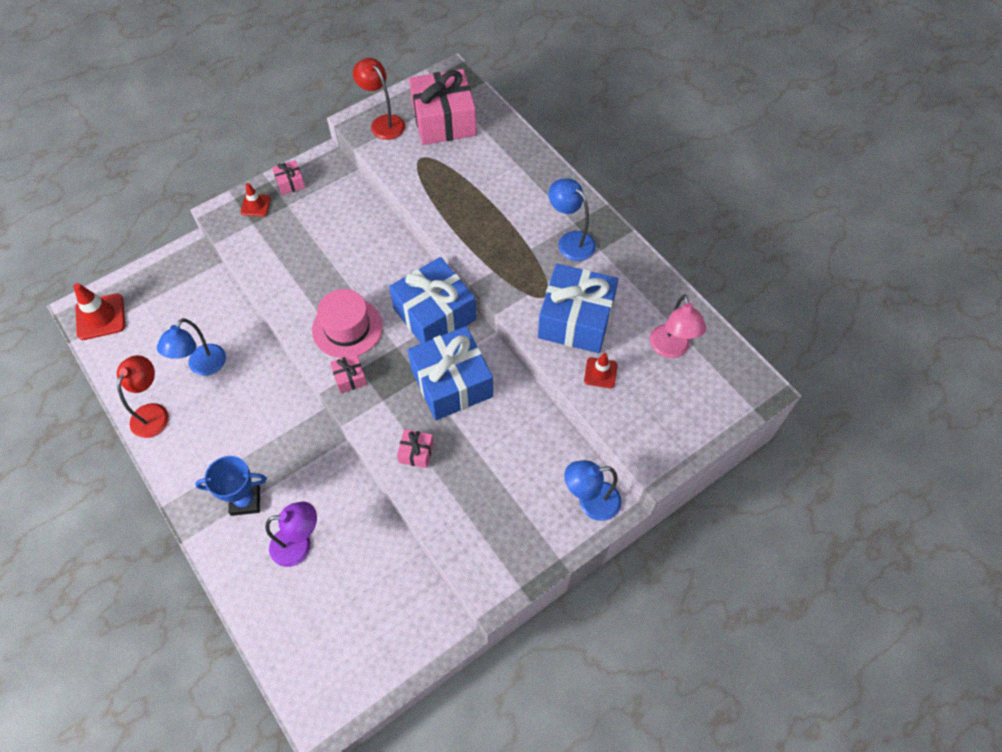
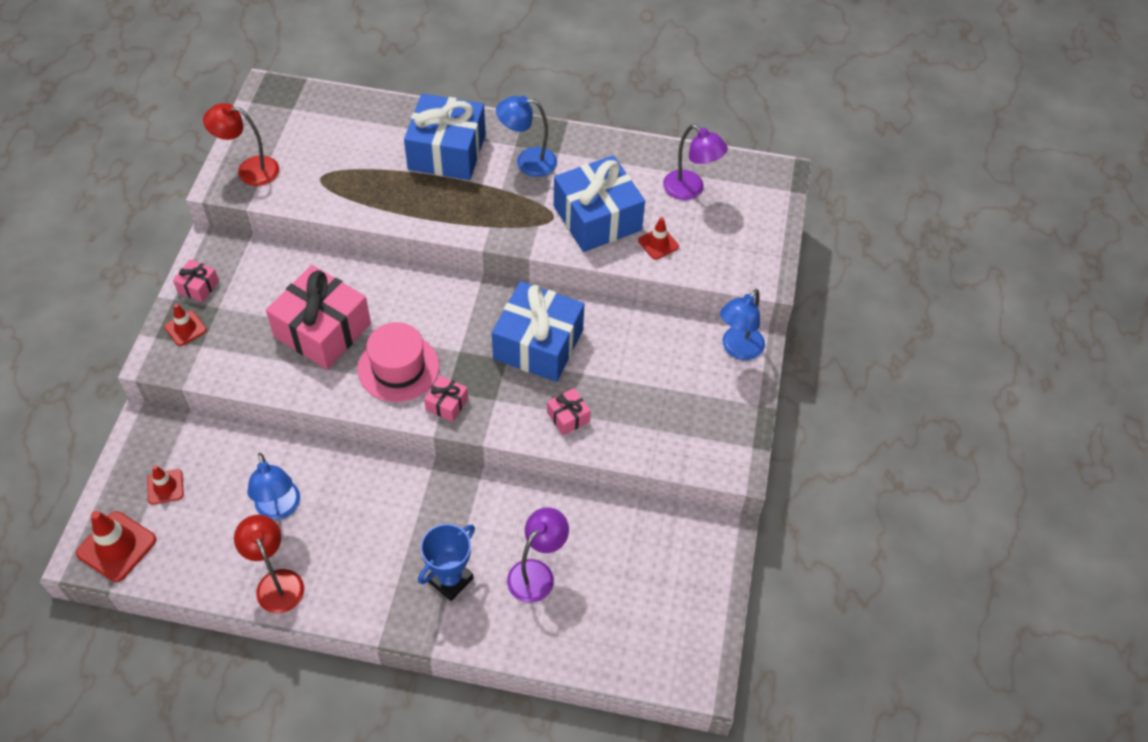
camera: 45 degrees left, 5 degrees down
blue gift [389,257,476,343] -> blue gift moved to [404,93,486,180]
pink gift [409,69,477,145] -> pink gift moved to [266,265,371,369]
pink lamp [650,294,706,358] -> purple lamp [663,125,728,200]
none -> red traffic cone [147,465,184,504]

